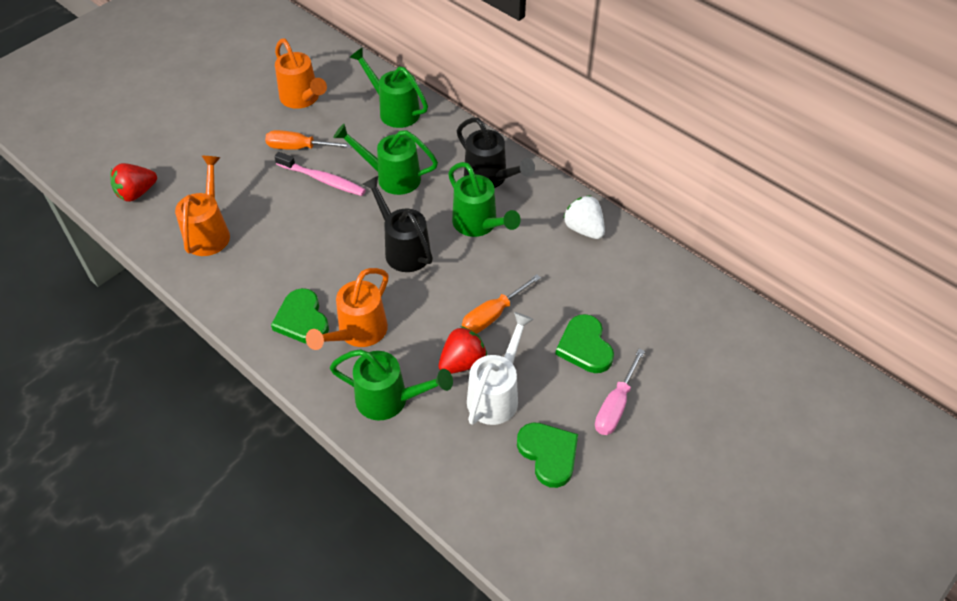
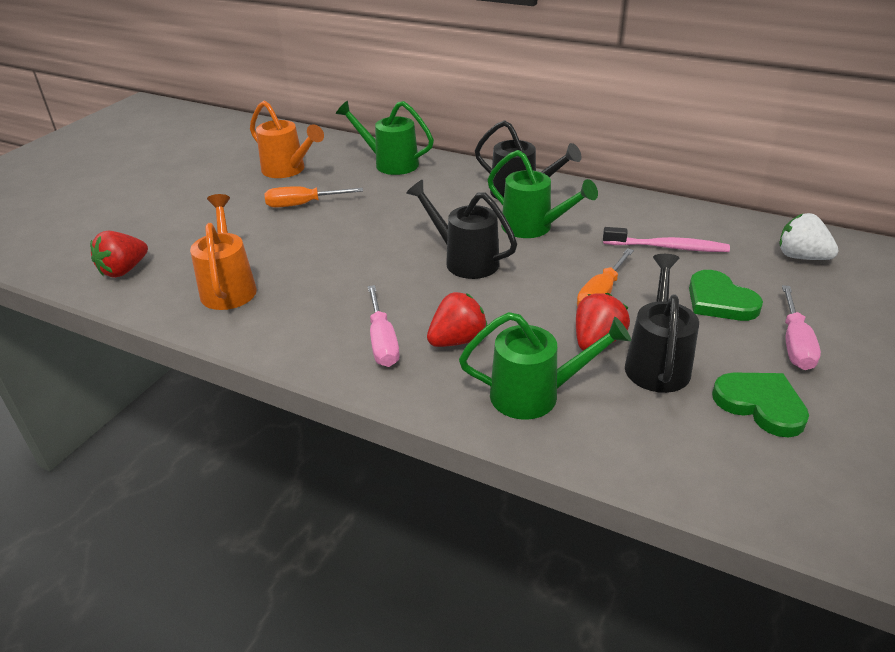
camera: 15 degrees left, 15 degrees down
green heart [271,288,329,344] -> pink screwdriver [368,285,400,367]
pink toothbrush [274,152,366,196] -> pink toothbrush moved to [603,227,730,252]
orange watering can [306,268,388,350] -> red strawberry [427,292,487,347]
green watering can [333,124,438,195] -> none
white watering can [467,312,534,425] -> black watering can [625,254,699,393]
white strawberry [563,195,605,239] -> white strawberry moved to [780,213,839,260]

